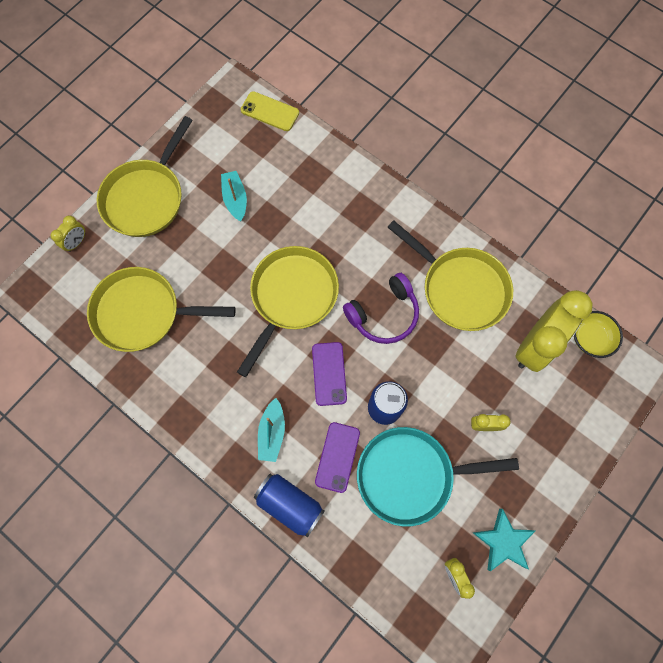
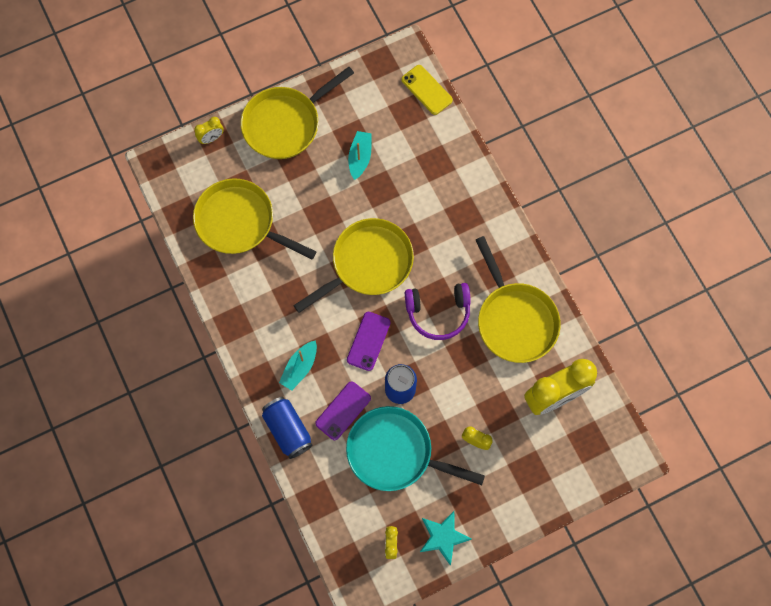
camera: 25 degrees right, 0 degrees up
yellow bowl [574,311,623,358] -> none

